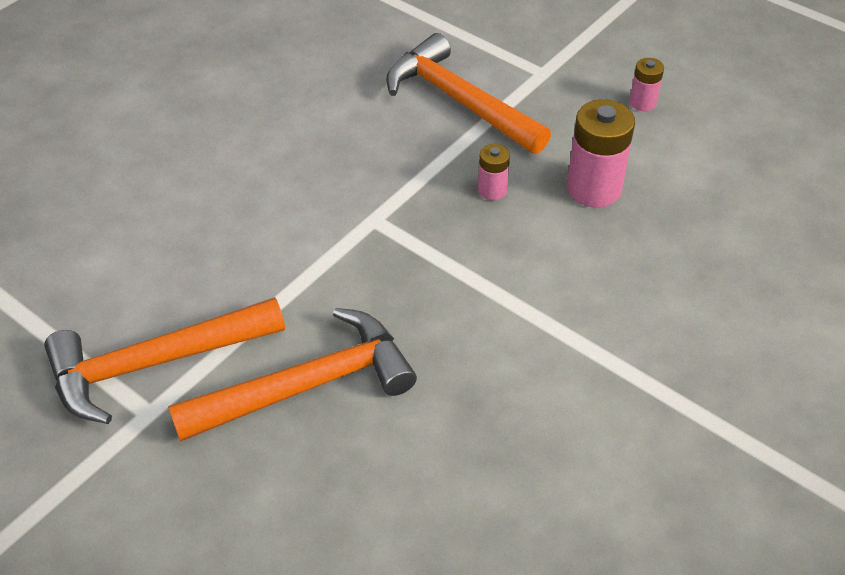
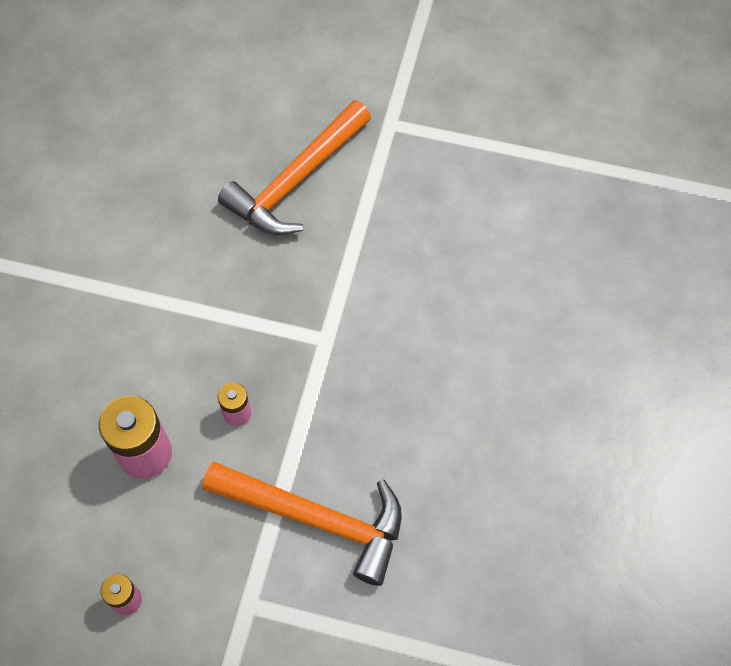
camera: 155 degrees right, 15 degrees up
orange hammer [44,297,285,424] -> none

